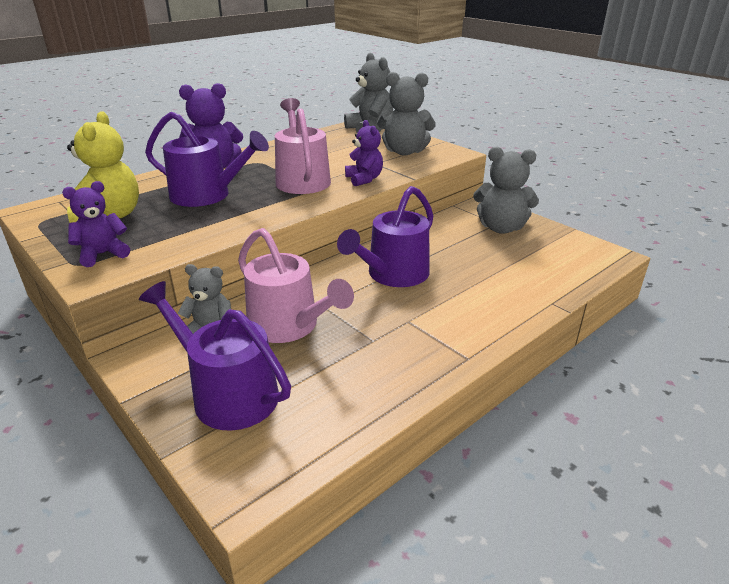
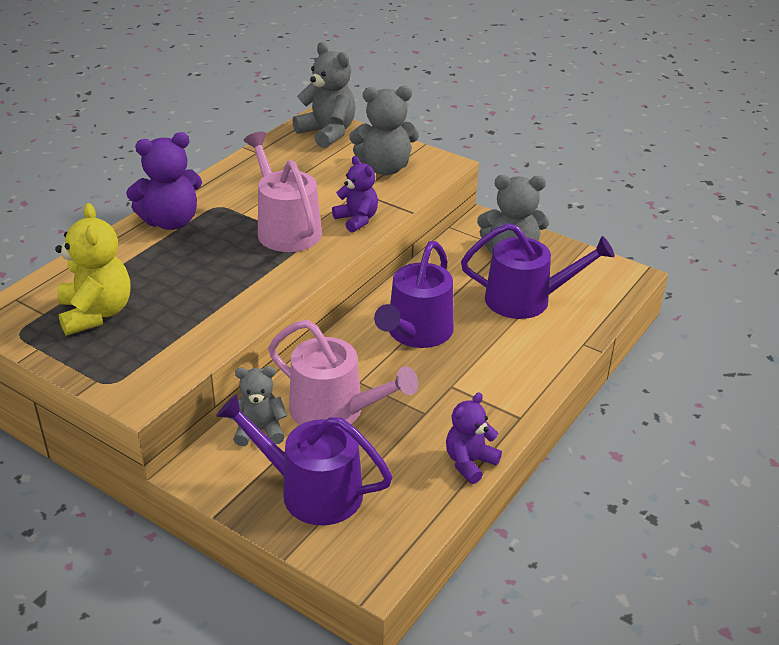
camera: 15 degrees left, 5 degrees up
purple teddy bear [62,181,130,267] -> purple teddy bear moved to [446,392,502,484]
purple watering can [145,111,269,207] -> purple watering can moved to [461,223,615,319]

